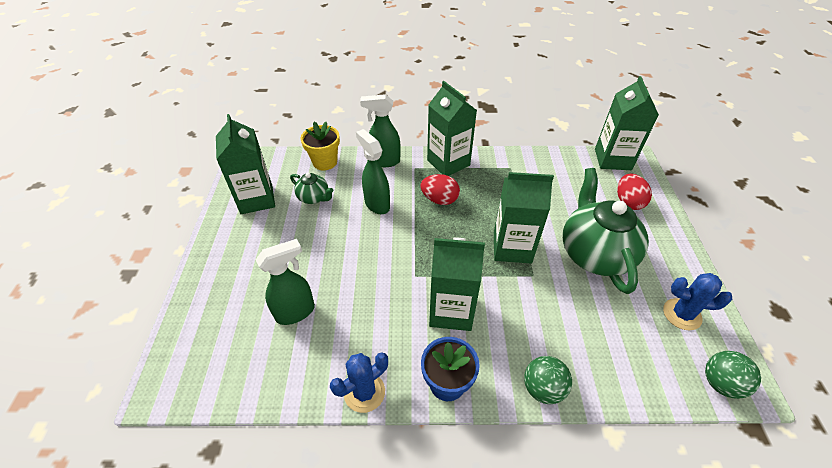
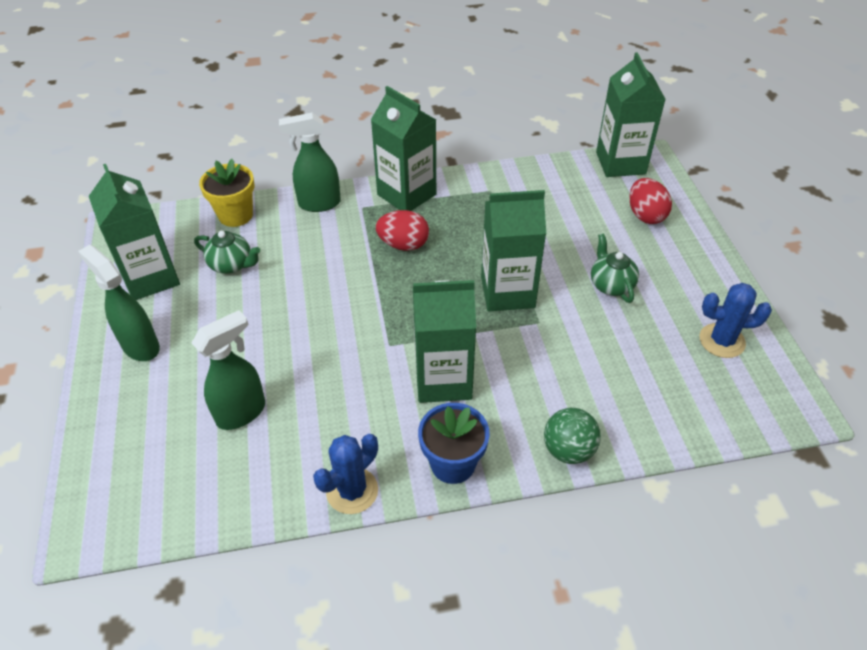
camera: 10 degrees left, 0 degrees up
green spray bottle [356,129,390,214] -> green spray bottle moved to [78,245,160,361]
green teapot [563,168,649,294] -> green teapot [591,234,639,303], size x0.48
green ball [705,351,761,399] -> none

